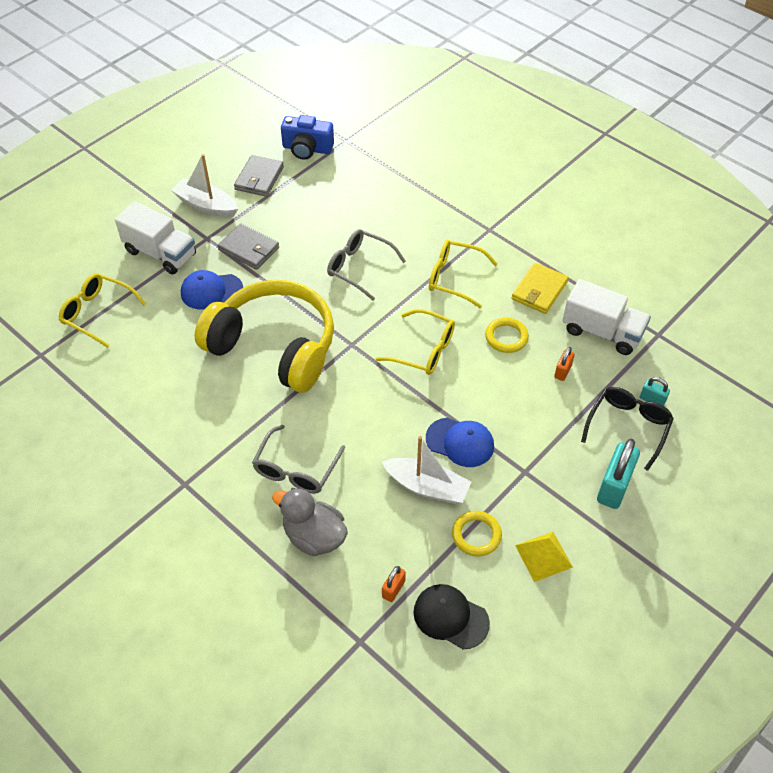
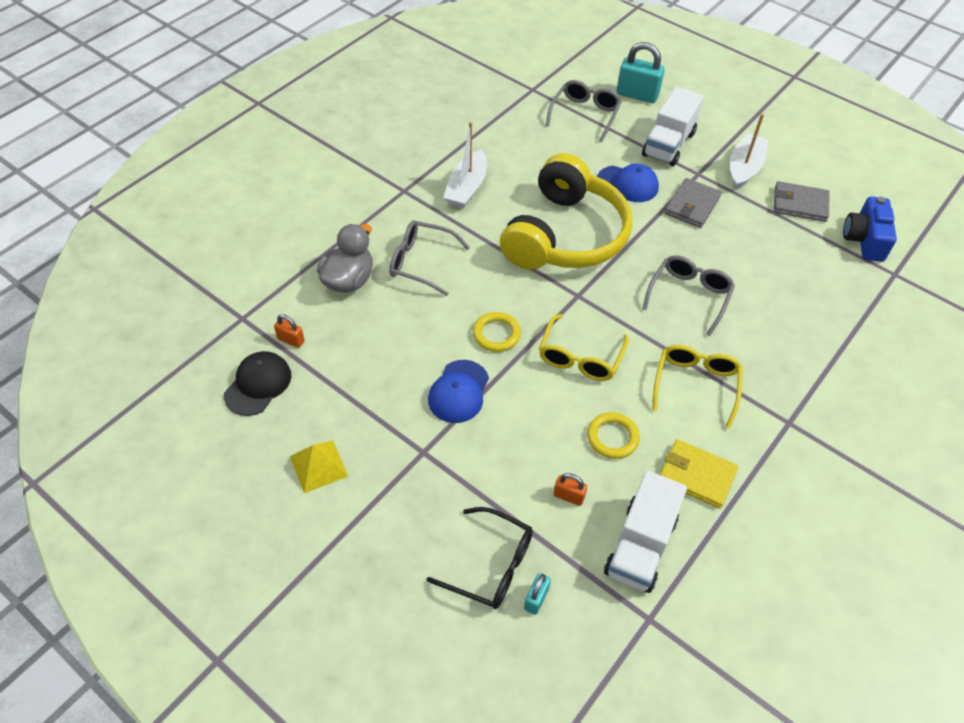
camera: 85 degrees right, 0 degrees up
yellow glasses [59,273,146,348] -> grey glasses [546,80,622,142]
blue cap [181,270,243,309] -> blue cap turned 120 degrees clockwise [597,164,659,202]
white boat [382,436,471,504] -> white boat moved to [444,122,487,209]
yellow ring [452,511,502,556] -> yellow ring moved to [473,312,521,352]
turquoise padlock [597,439,640,509] -> turquoise padlock moved to [617,42,665,103]

